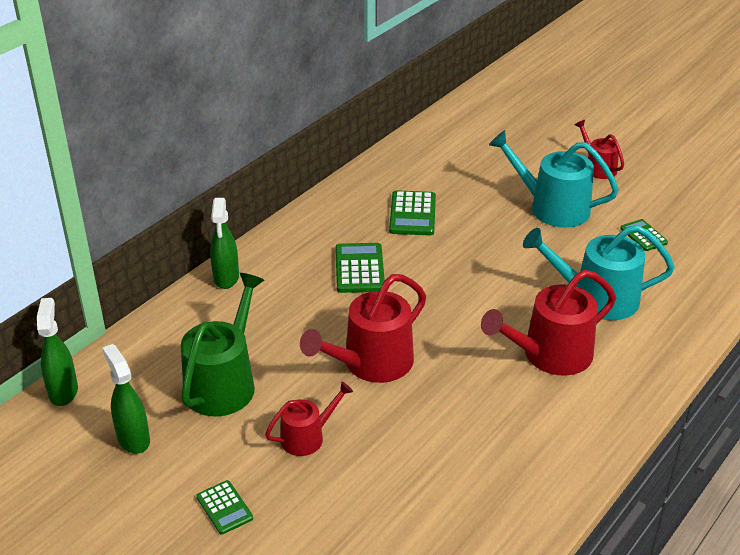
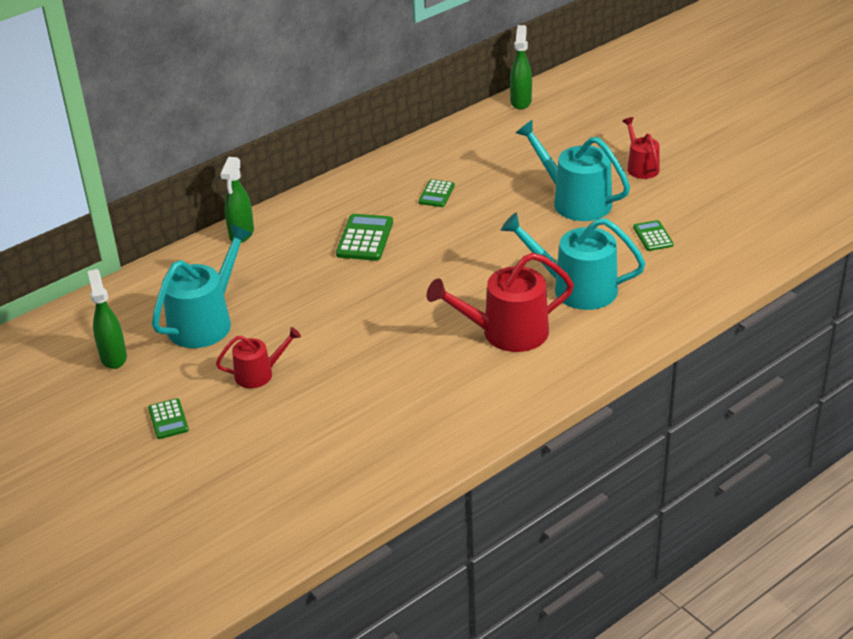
camera: 15 degrees right, 0 degrees up
green spray bottle [37,298,78,406] -> green spray bottle moved to [510,25,532,110]
green watering can [181,273,264,416] -> turquoise watering can [152,224,252,348]
red watering can [300,274,426,383] -> none
green calculator [389,190,436,235] -> green calculator [418,179,455,207], size x0.62

